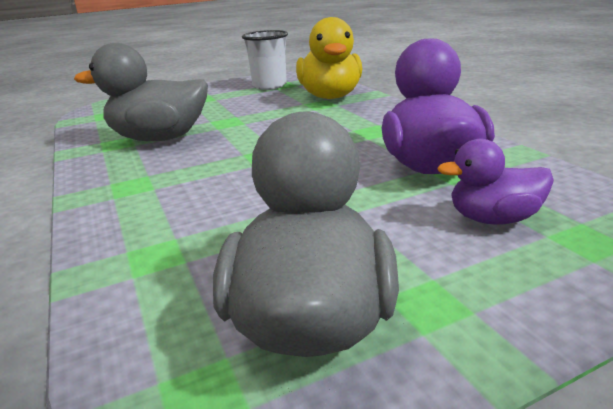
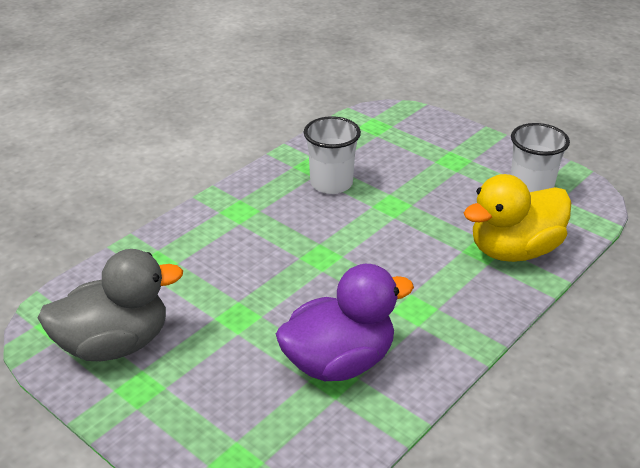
camera: 65 degrees right, 10 degrees up
grey duck [74,43,208,141] -> white cup [304,116,361,194]
purple duck [438,139,554,225] -> none

